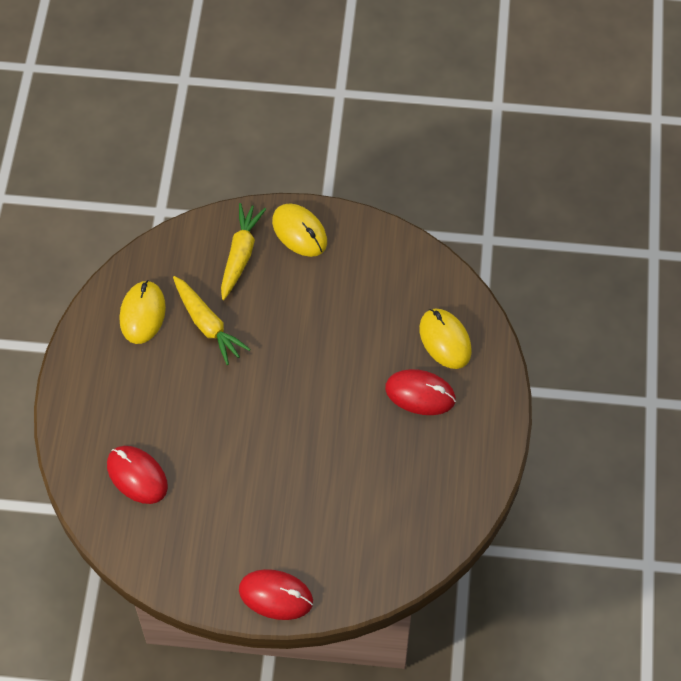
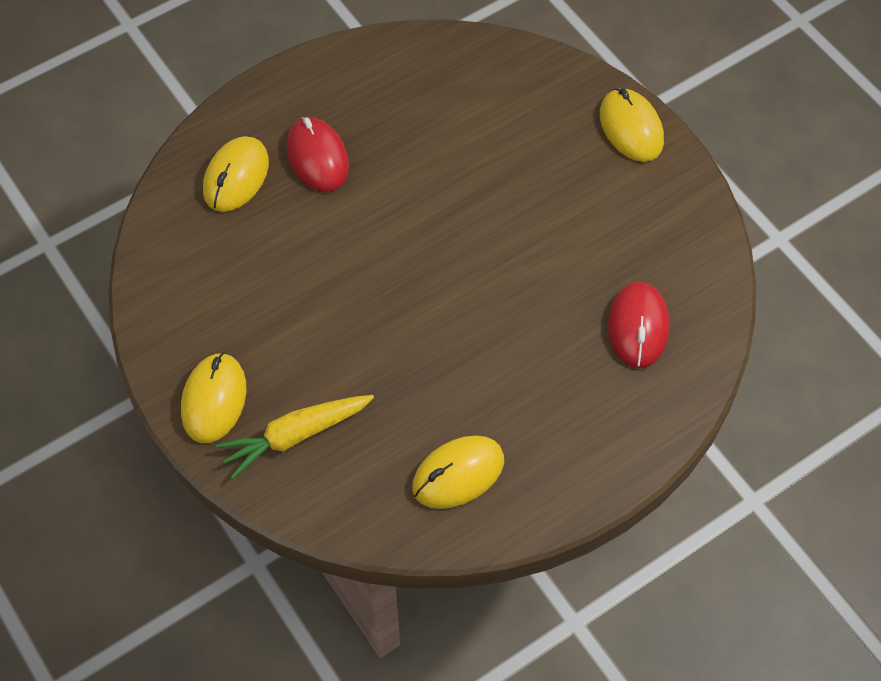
camera: 130 degrees left, 0 degrees up
yellow carrot [173,276,251,365] -> none
red mouse [239,569,313,620] -> yellow mouse [600,88,664,162]

